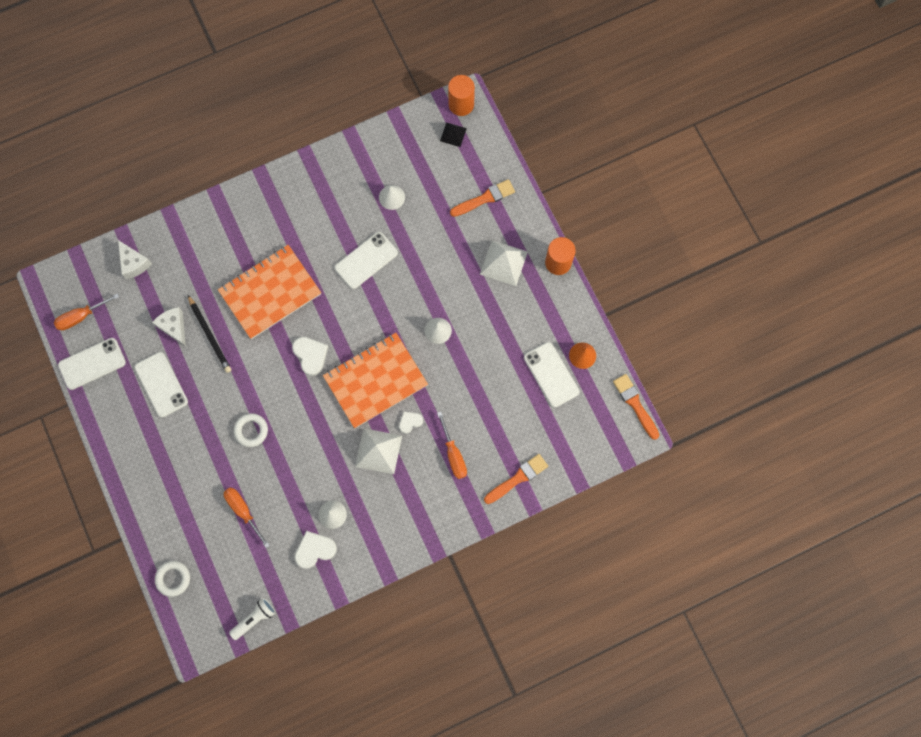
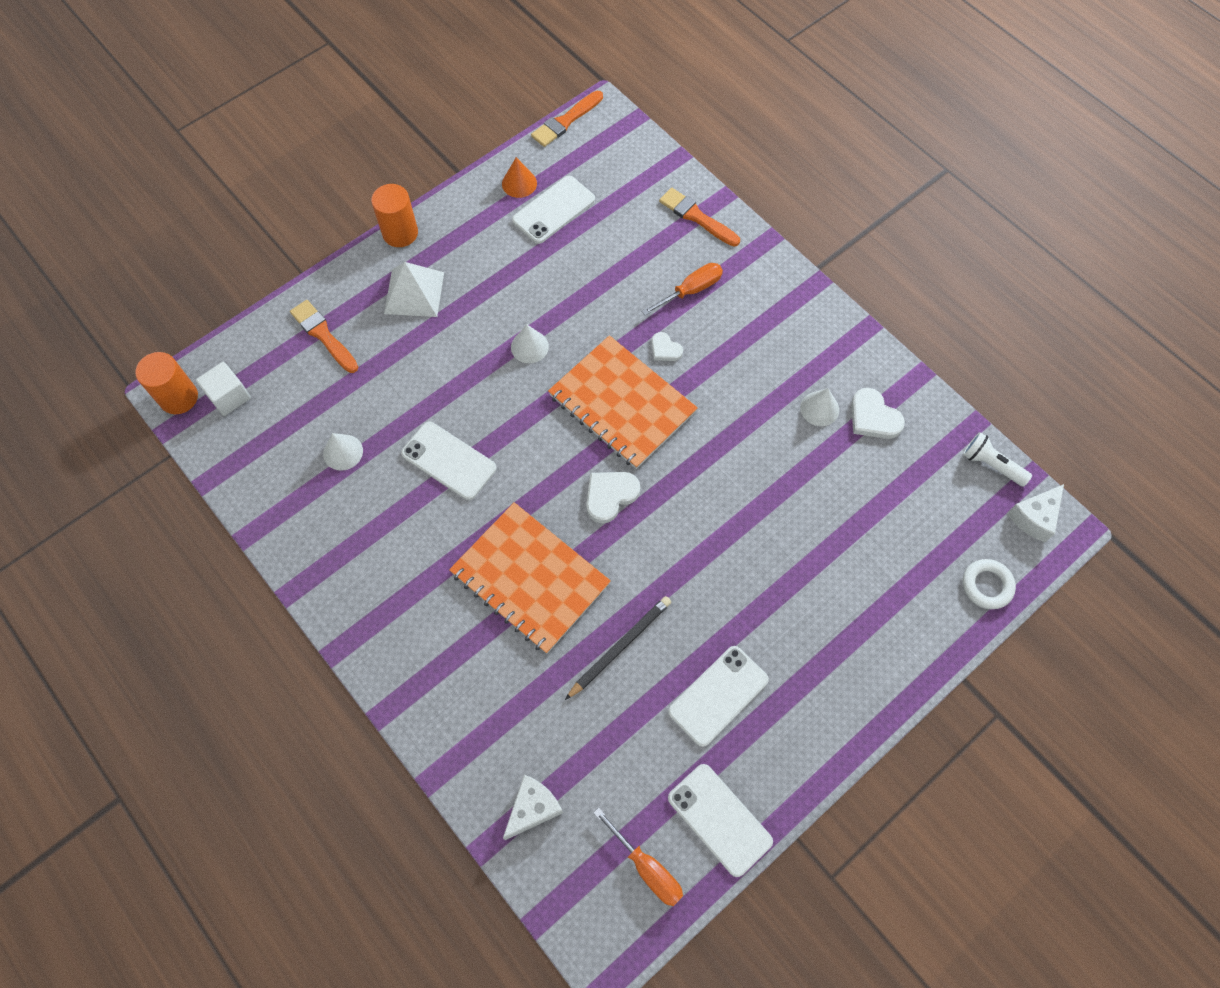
camera: 105 degrees left, 10 degrees down
white cheese [152,307,186,347] -> white cheese moved to [1007,484,1064,542]
orange screwdriver [224,487,270,548] -> none
white ring [234,413,268,447] -> none
white pyramid [355,428,402,474] -> none
black pyramid [440,122,467,147] -> white cube [196,362,251,416]

